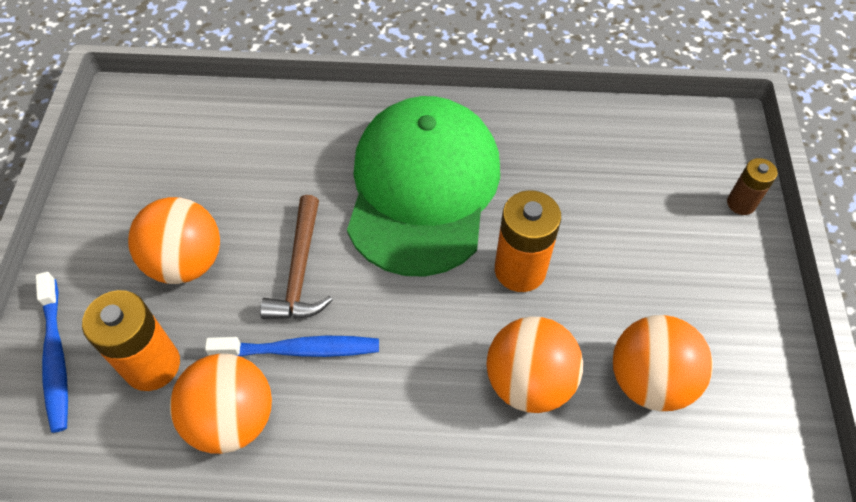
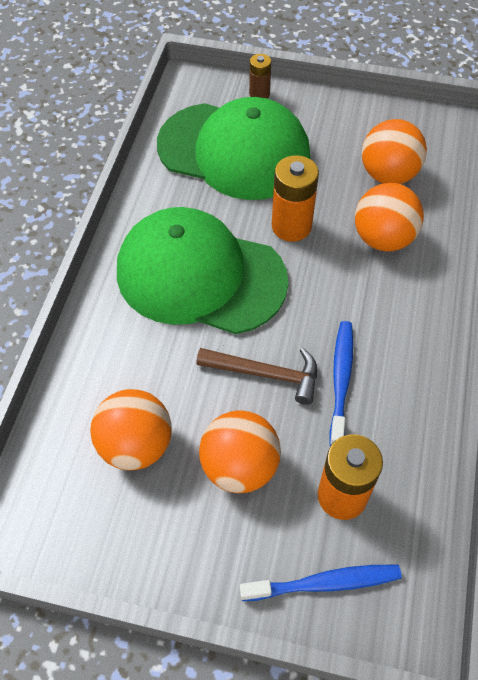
camera: 80 degrees left, 0 degrees up
orange ball [170,354,272,454] -> orange ball moved to [91,389,172,470]
none -> green cap [157,97,311,200]

